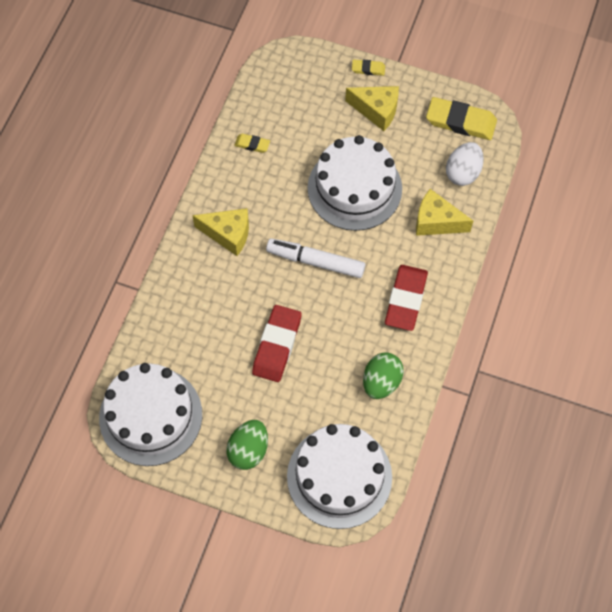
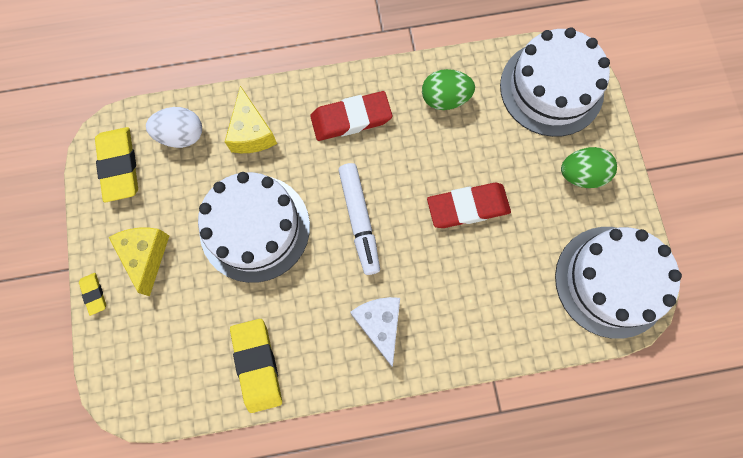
camera: 120 degrees left, 10 degrees up
yellow cheese [192,208,249,256] -> white cheese [350,297,400,367]
yellow eraser [234,134,270,153] -> yellow eraser [230,319,282,413], size x2.02

